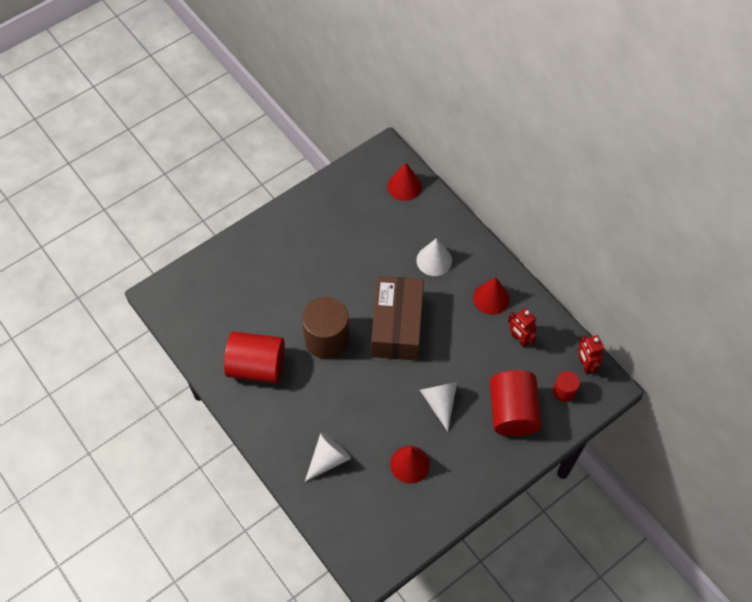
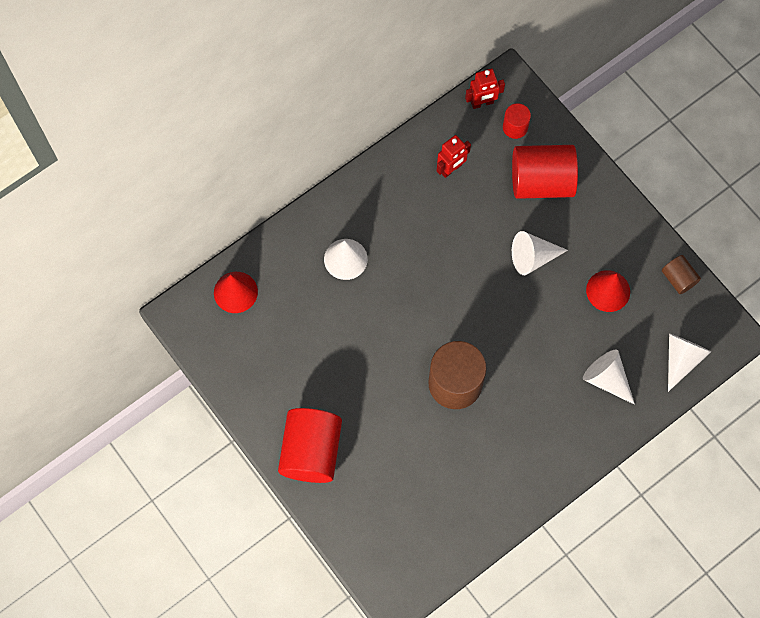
camera: 90 degrees left, 10 degrees up
red cylinder [224,331,285,383] -> red cylinder moved to [278,408,342,483]
brown box [371,276,424,361] -> none
red cone [473,277,510,315] -> none
none -> brown cylinder [662,255,701,294]
none -> white cone [668,333,711,392]

